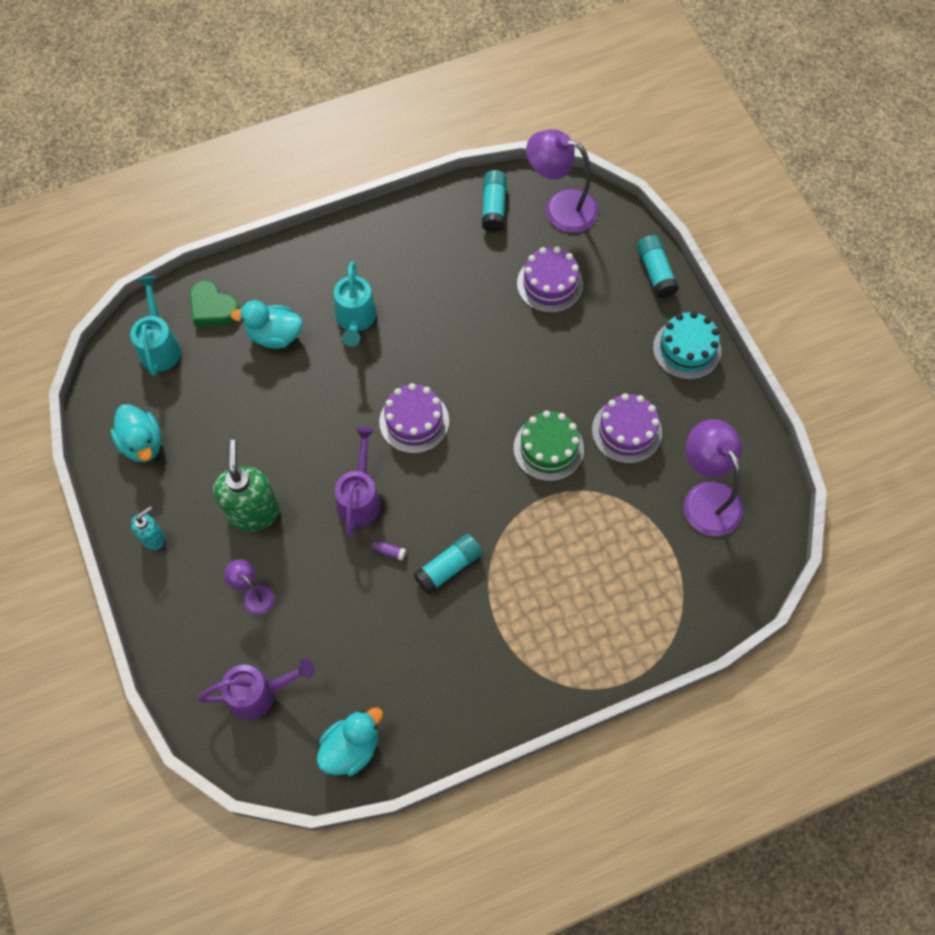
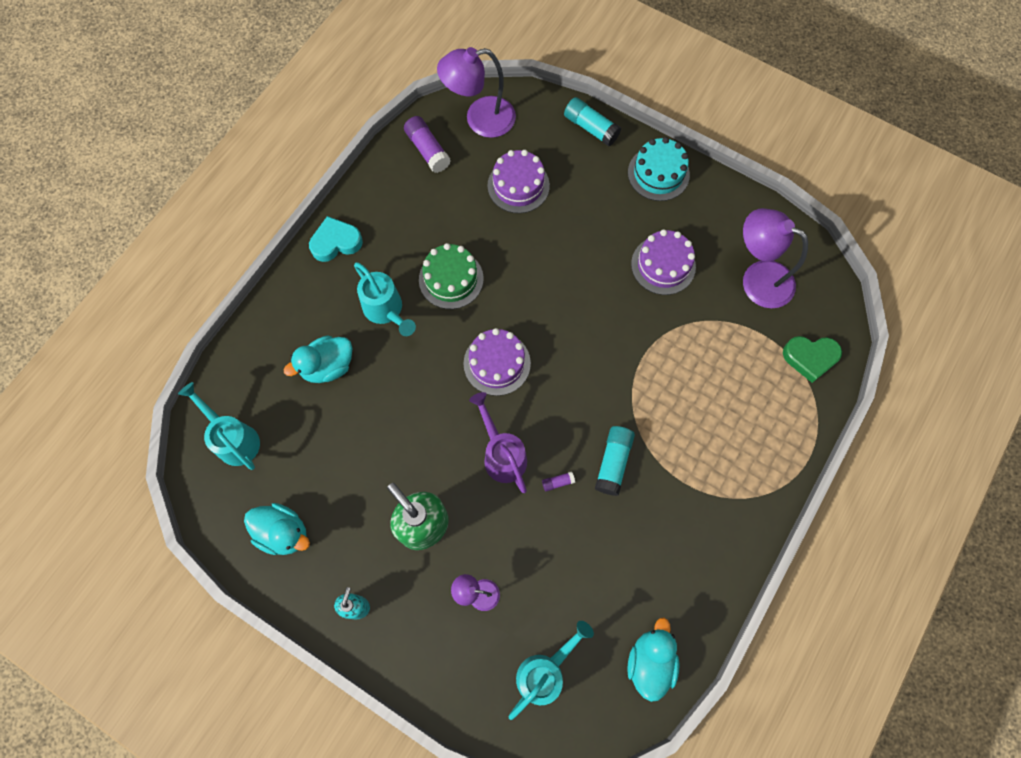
camera: 35 degrees left, 5 degrees up
green heart [190,280,239,327] -> green heart moved to [783,336,842,383]
purple watering can [198,658,315,720] -> turquoise watering can [509,621,594,720]
turquoise glue stick [482,170,507,232] -> purple glue stick [404,116,451,173]
green cake [514,411,584,481] -> green cake moved to [419,243,484,309]
none -> turquoise heart [309,216,363,262]

